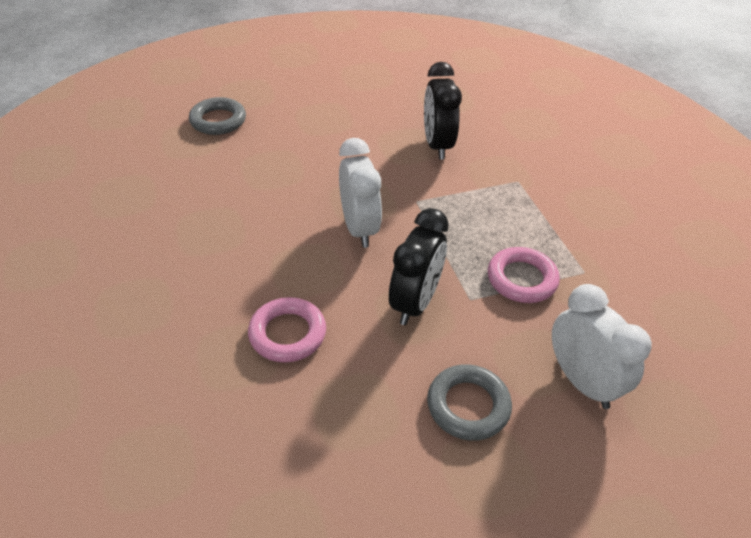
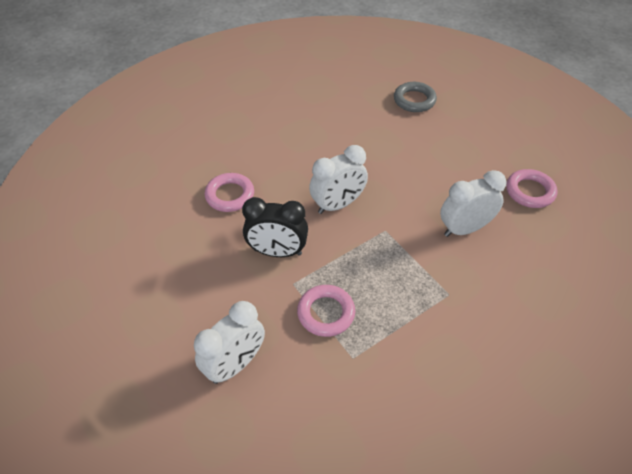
camera: 75 degrees right, 5 degrees up
black clock [424,62,462,160] -> white clock [440,170,507,237]
grey ring [427,364,512,441] -> none
none -> pink ring [506,169,557,208]

